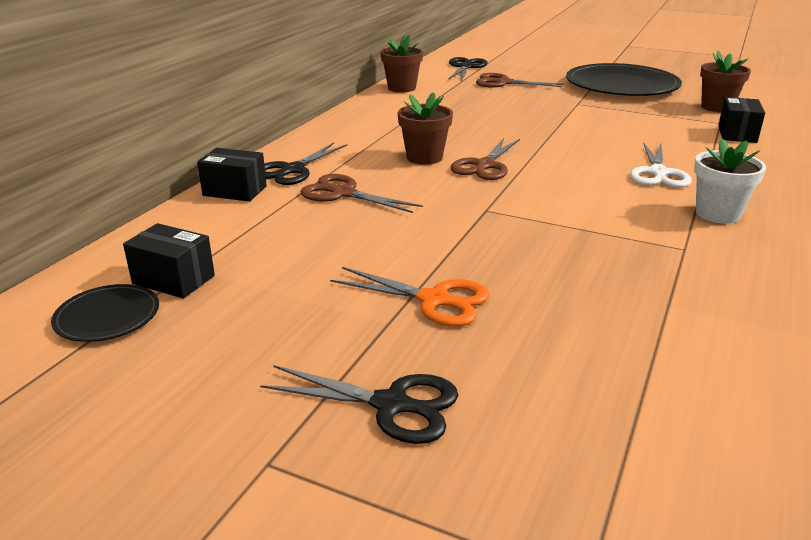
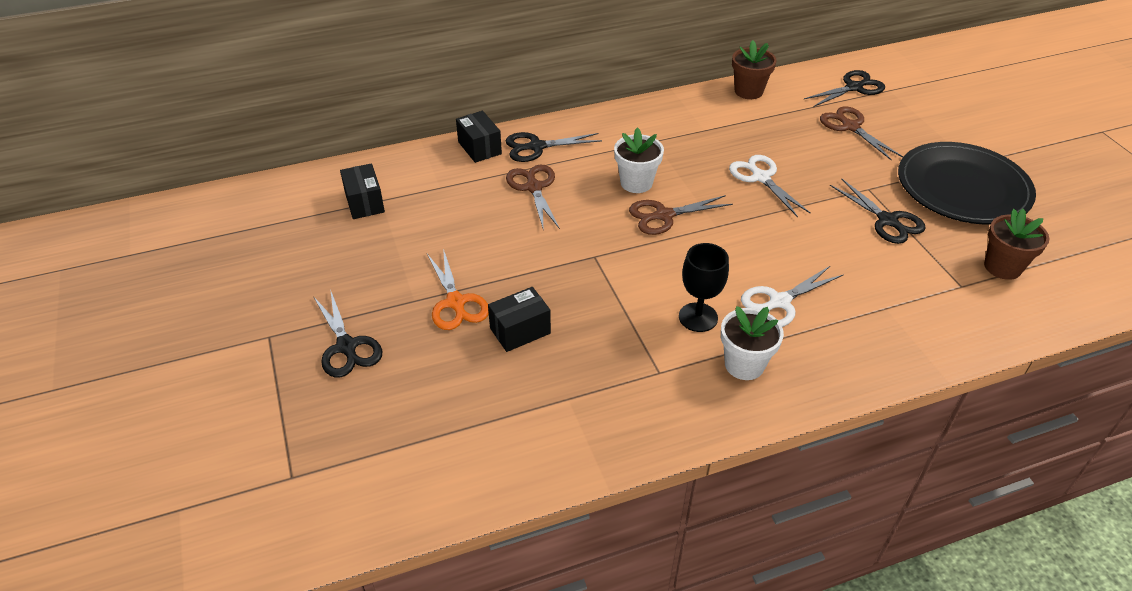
camera: 45 degrees right, 15 degrees up
black plate [51,284,159,342] -> none
brown flower pot [398,92,453,165] -> white flower pot [614,127,664,193]
black box [718,97,765,143] -> black box moved to [488,287,551,352]
none -> black goblet [679,243,729,332]
none -> white scissors [729,155,811,217]
none -> black scissors [830,178,926,244]

